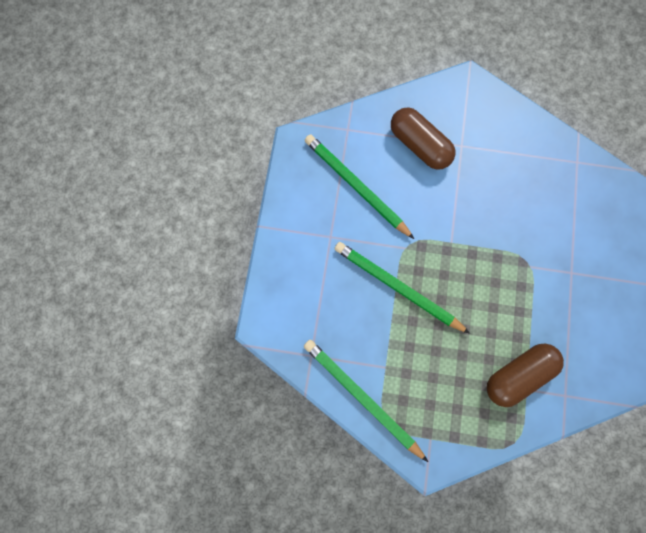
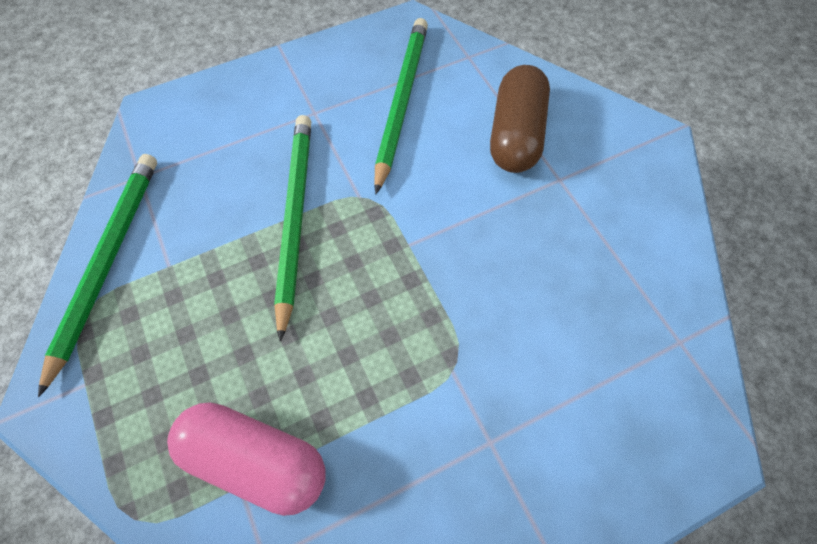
camera: 55 degrees right, 10 degrees down
brown capsule [487,344,564,407] -> pink capsule [167,402,326,516]

